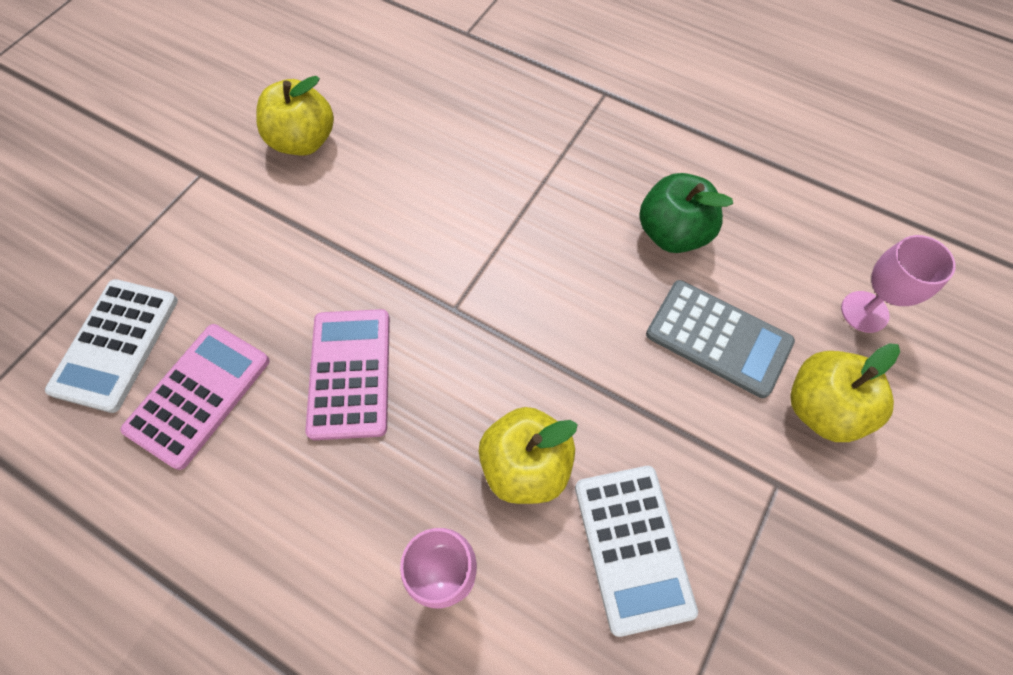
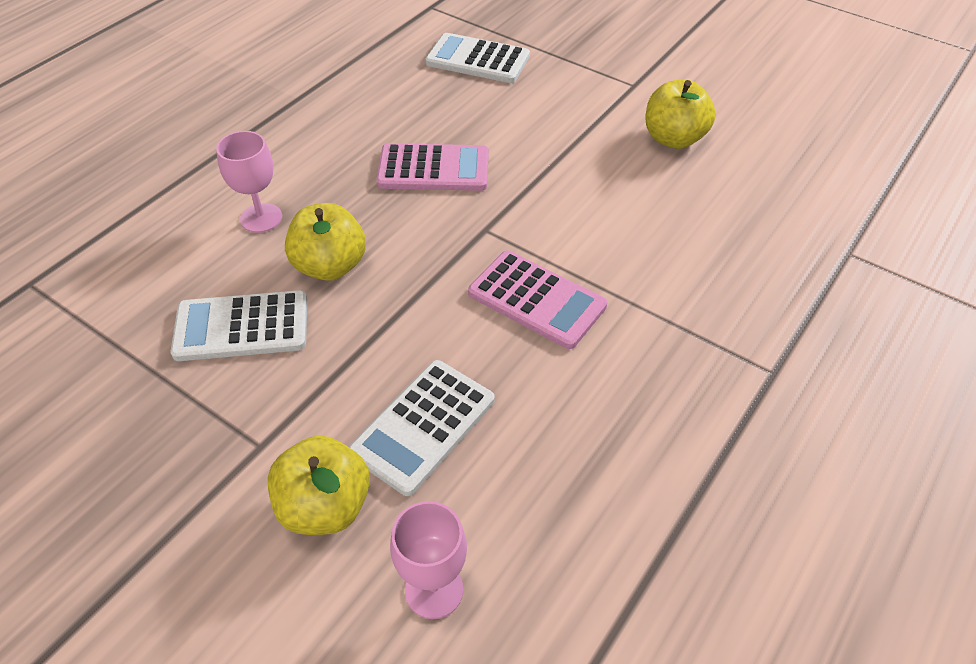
camera: 95 degrees right, 15 degrees down
pink calculator [120,324,270,470] -> pink calculator moved to [468,251,607,349]
green apple [639,173,733,253] -> none
grey calculator [646,280,795,398] -> white calculator [349,360,494,496]

